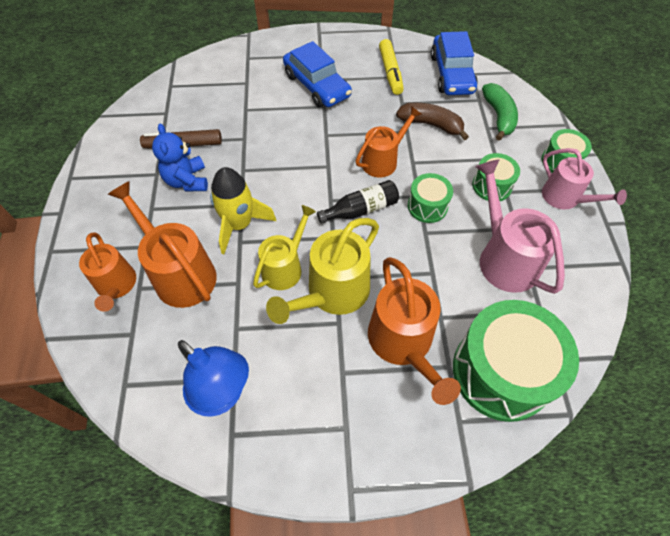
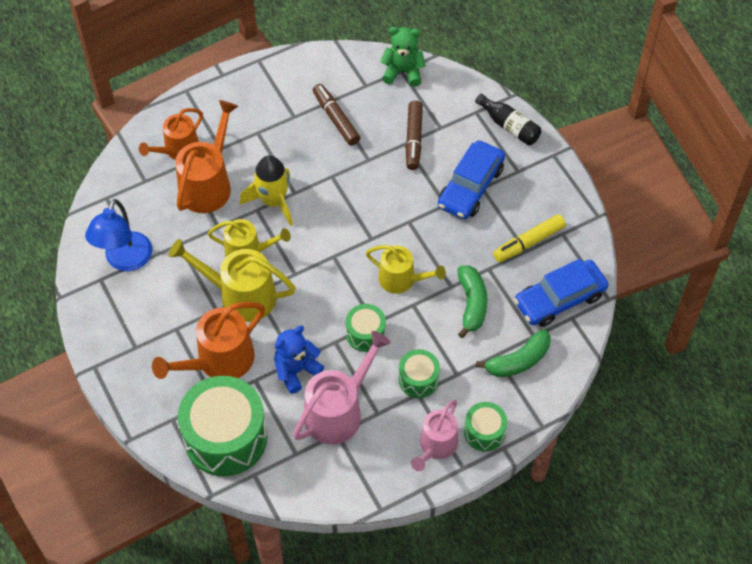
camera: 65 degrees right, 0 degrees up
blue teddy bear [152,124,208,191] -> blue teddy bear moved to [274,326,324,394]
black bottle [317,180,399,224] -> black bottle moved to [475,94,541,146]
orange watering can [356,106,422,178] -> yellow watering can [366,245,446,294]
brown banana [396,103,469,140] -> green banana [457,266,488,338]
none -> green teddy bear [380,27,426,87]
none -> brown marker [406,101,423,170]

